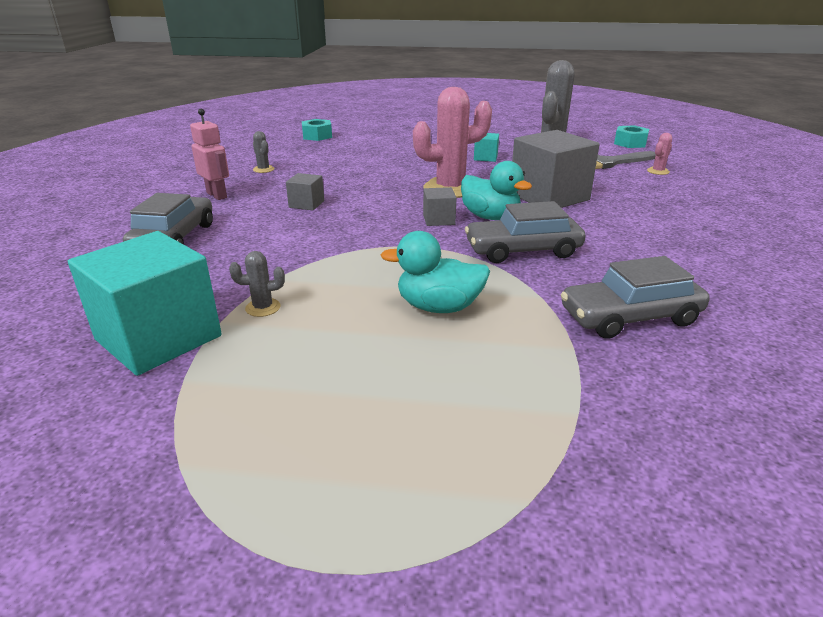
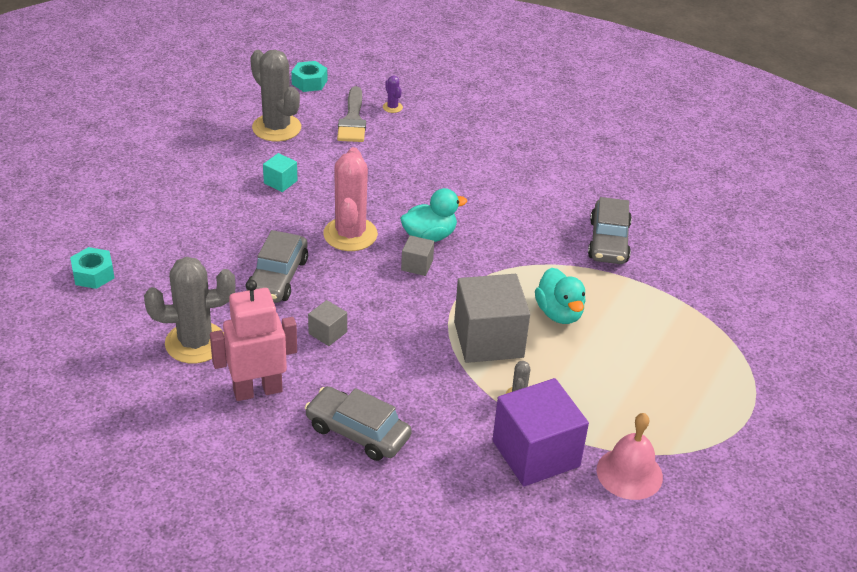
camera: 70 degrees left, 10 degrees up
turquoise cube [68,231,222,376] -> purple cube [493,378,589,486]
pink robot [190,109,229,200] -> pink robot [210,280,297,401], size x1.56
grey cactus [253,131,274,173] -> grey cactus [144,257,236,364], size x2.35
turquoise duck [381,231,490,313] -> turquoise duck turned 45 degrees counterclockwise [535,268,586,324]
grey car [465,201,586,263] -> grey car moved to [246,230,308,303]
grey cube [512,130,600,208] -> grey cube moved to [454,274,530,363]
pink cactus [647,133,672,175] -> purple cactus [383,76,403,113]
none -> pink bell [597,413,663,500]

